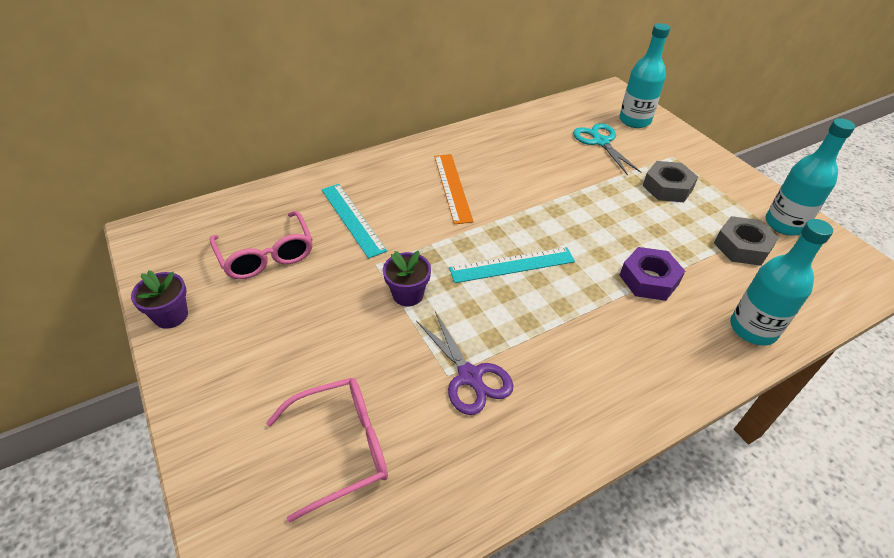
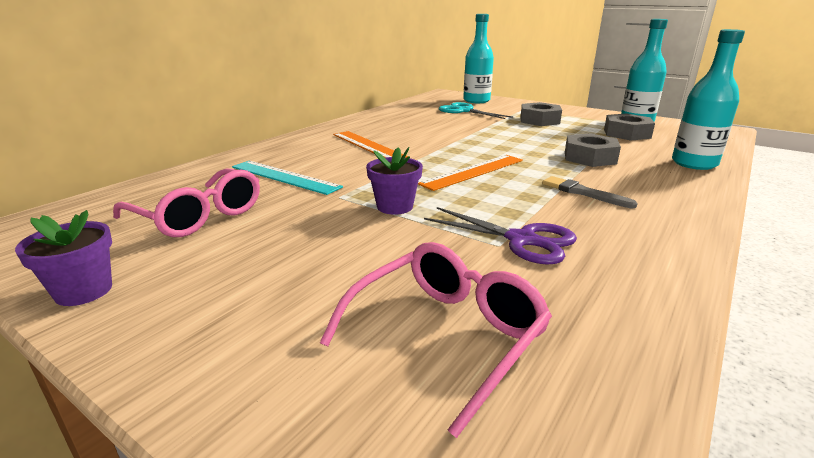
camera: 25 degrees left, 20 degrees down
turquoise ruler [449,247,575,283] -> orange ruler [418,155,523,191]
purple nut [619,247,685,301] -> grey nut [565,133,621,167]
none -> grey brush [542,176,638,208]

